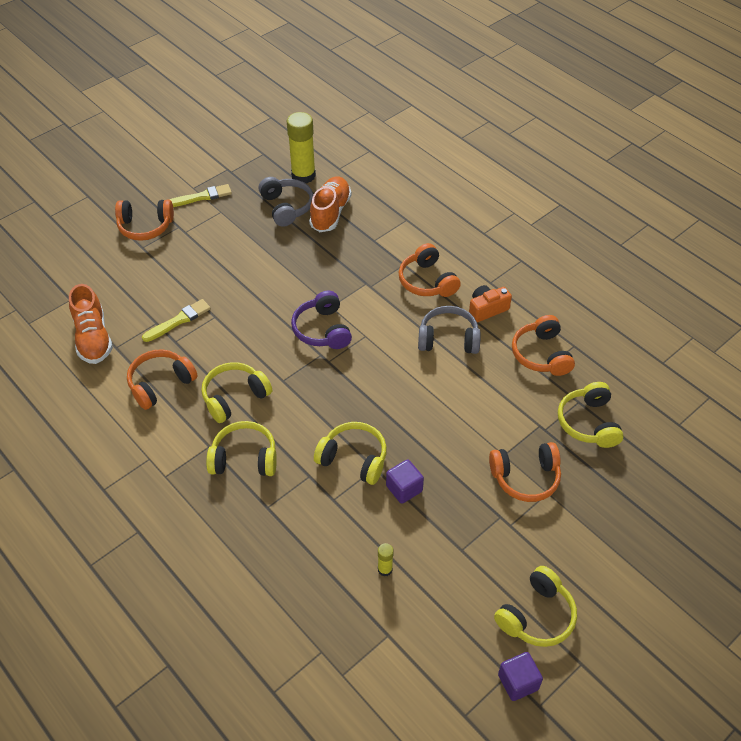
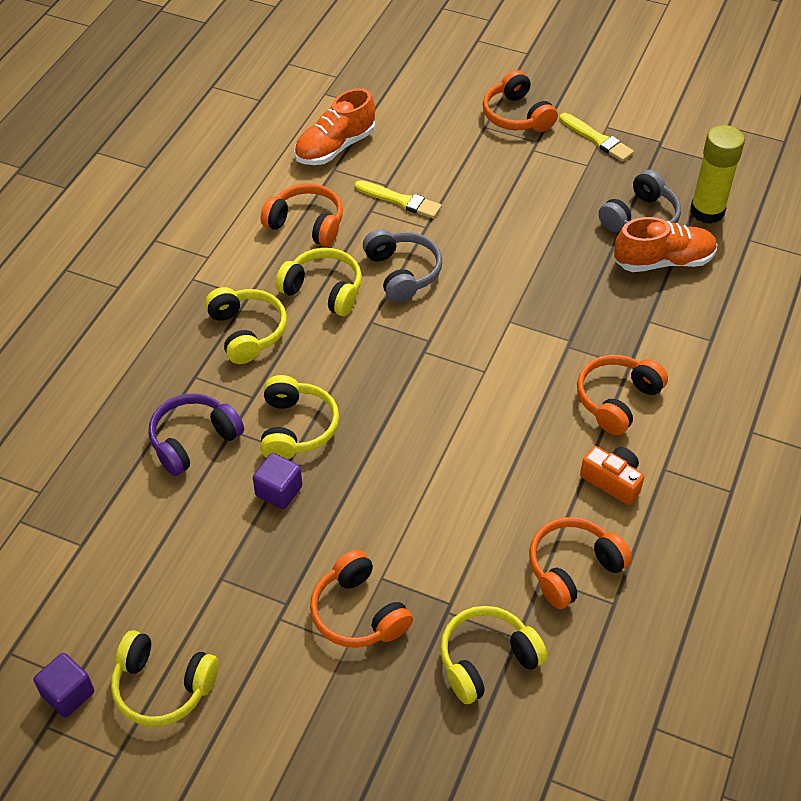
camera: 65 degrees right, 0 degrees up
purple headphones [291,290,352,349] -> purple headphones moved to [149,393,244,476]
yellow glue stick [378,543,394,576] -> none
grey headphones [418,306,481,354] -> grey headphones moved to [363,229,442,302]

